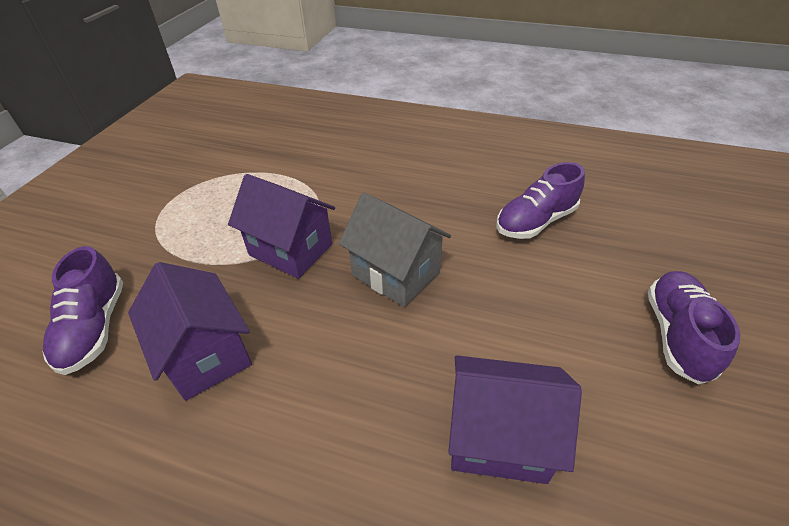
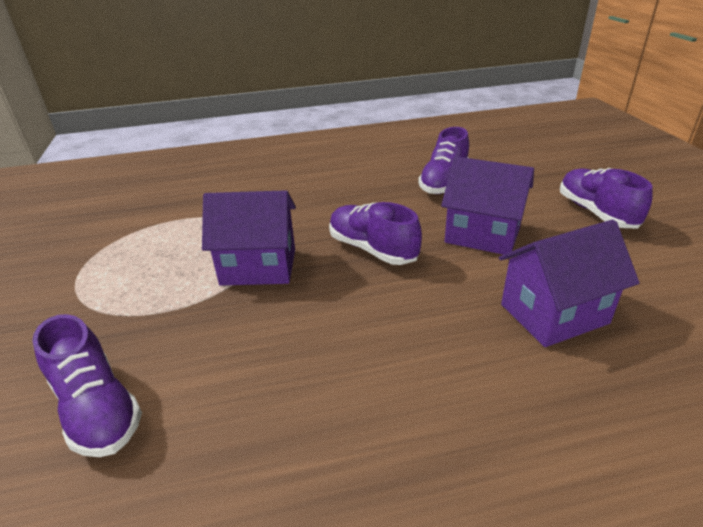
camera: 30 degrees left, 10 degrees down
purple house [128,262,252,401] -> purple house moved to [441,156,534,255]
grey house [339,193,451,307] -> purple shoe [329,202,422,265]

